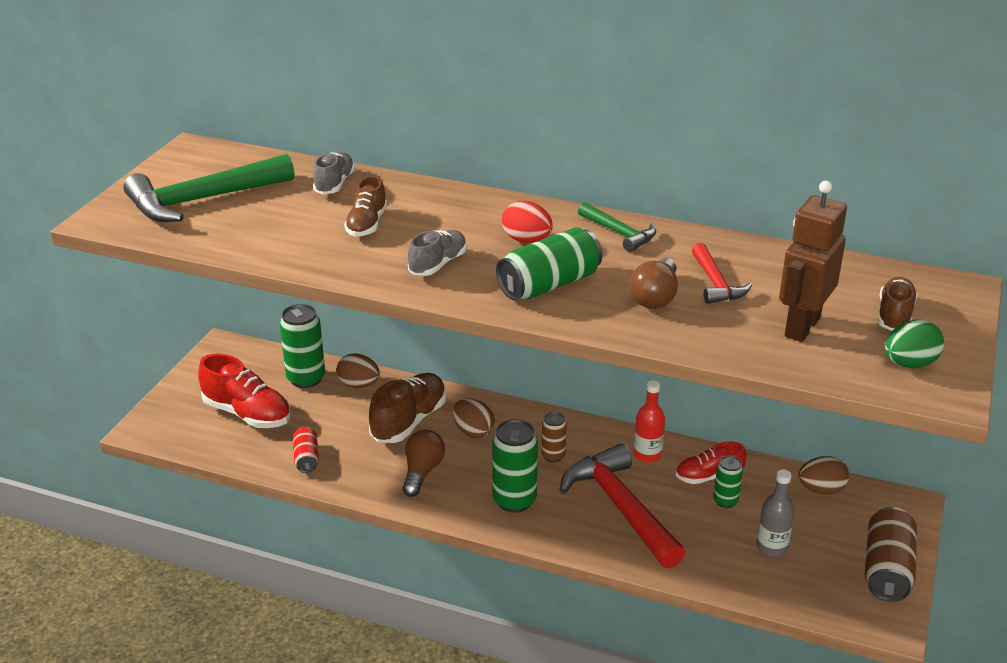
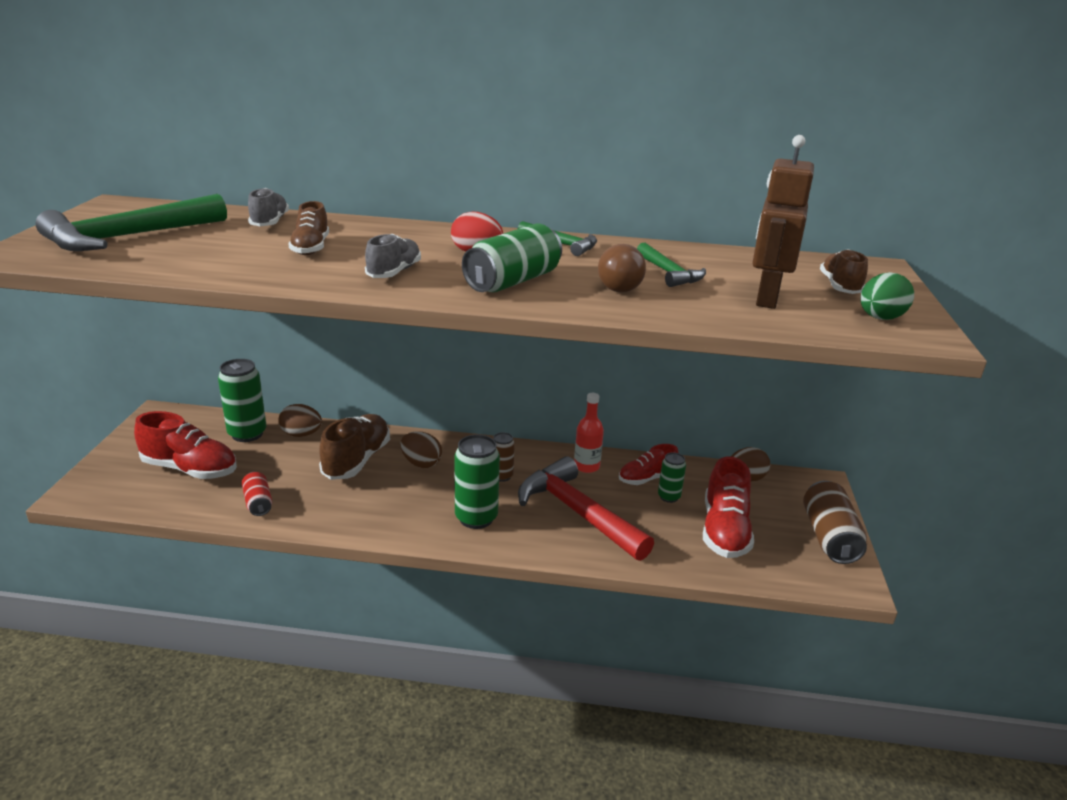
camera: 15 degrees left, 5 degrees down
brown light bulb [402,430,445,497] -> none
red hammer [692,243,752,304] -> green hammer [637,243,706,287]
grey bottle [756,469,795,557] -> red shoe [703,456,754,558]

